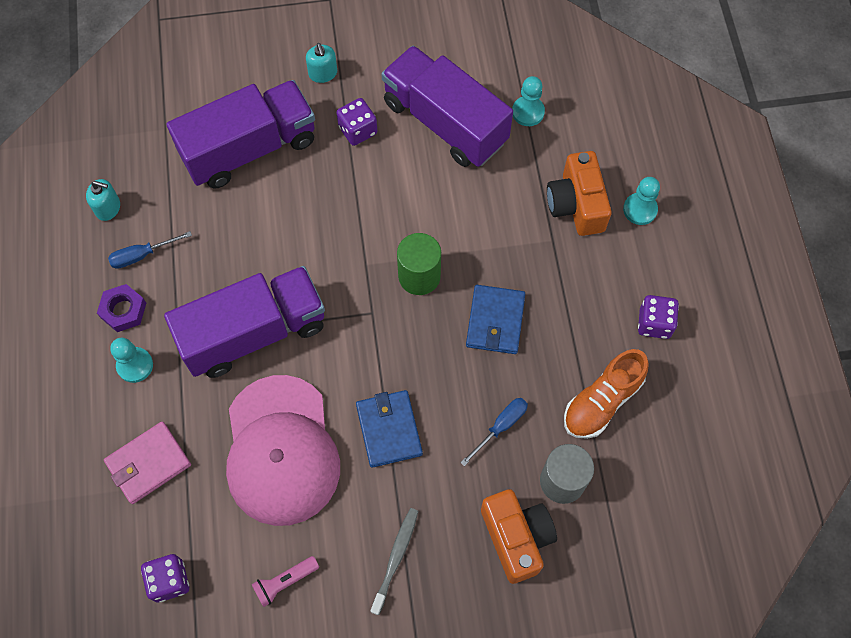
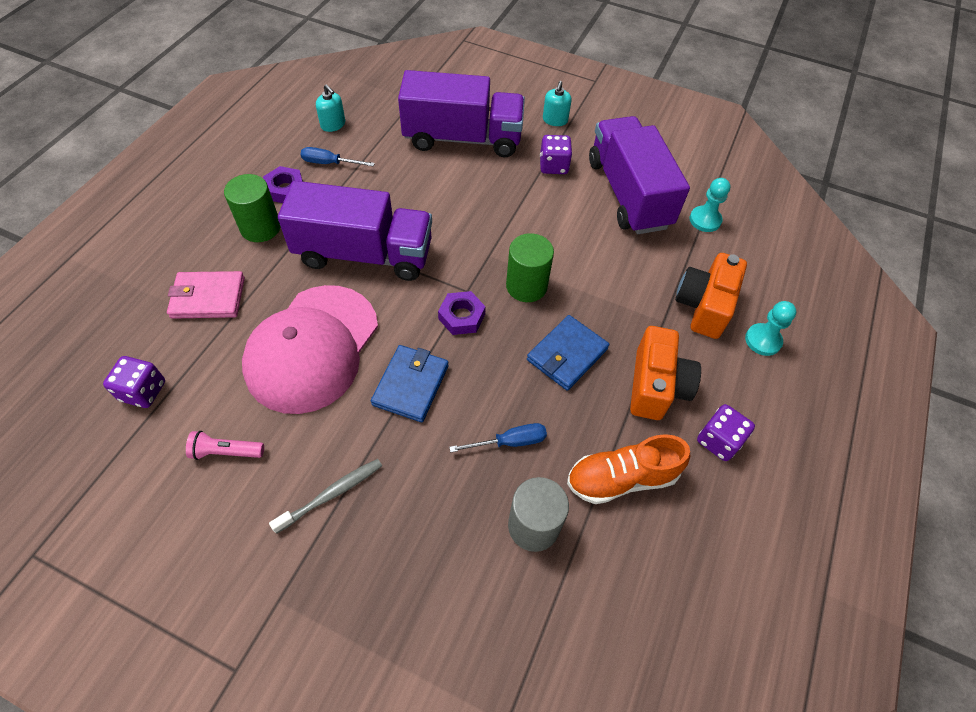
camera: 30 degrees right, 10 degrees down
turquoise pawn [110,338,153,383] -> green cylinder [224,174,281,242]
orange camera [481,489,557,584] -> orange camera moved to [630,326,701,420]
none -> purple nut [438,291,486,335]

